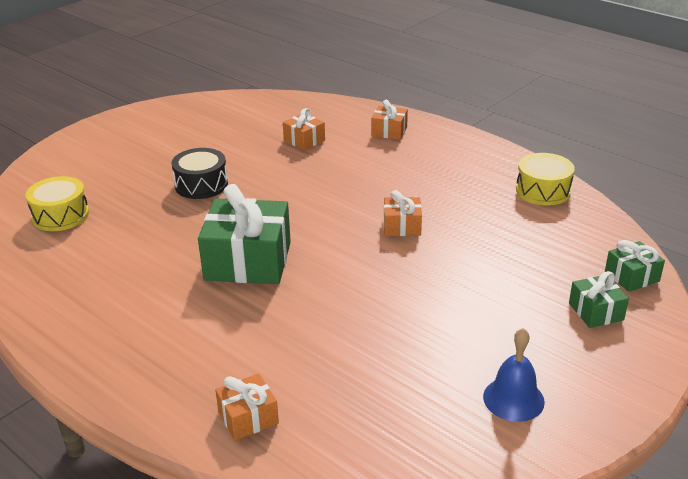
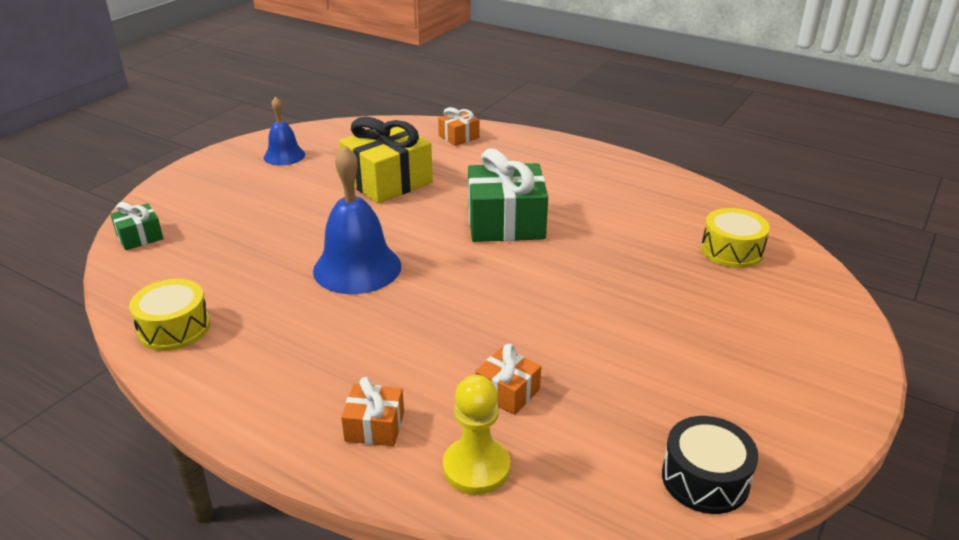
camera: 170 degrees right, 0 degrees up
black drum [171,148,228,199] -> black drum moved to [662,416,759,514]
orange gift [384,190,422,236] -> blue bell [313,145,401,294]
green gift [569,271,629,328] -> none
none -> yellow gift [339,117,433,203]
none -> yellow pawn [443,375,511,495]

